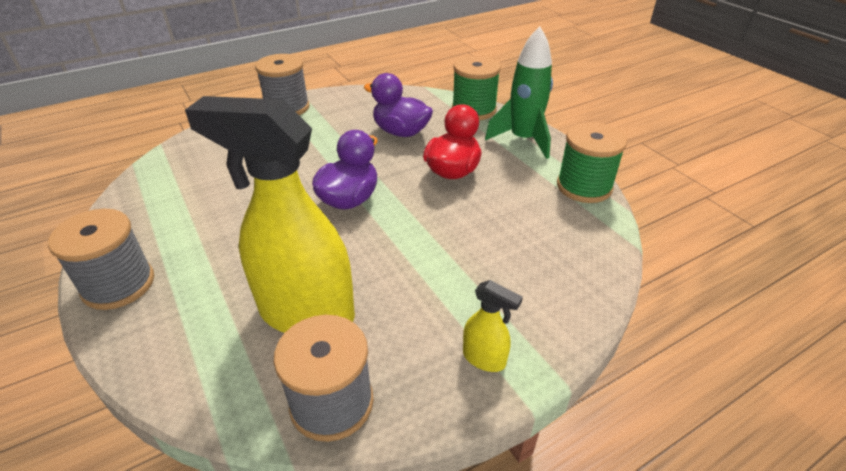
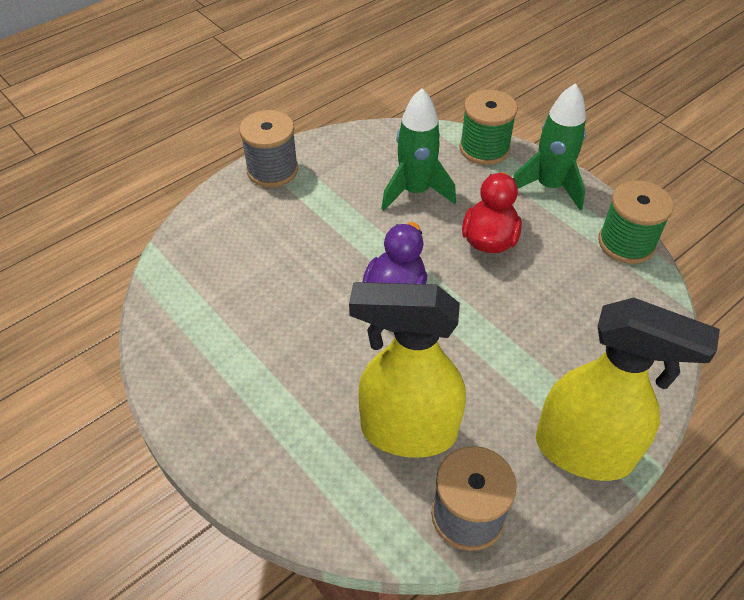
camera: 10 degrees left, 10 degrees up
grey spool [48,209,154,310] -> none
purple duck [364,73,433,137] -> green rocket [381,88,456,211]
yellow spray bottle [463,280,523,372] -> yellow spray bottle [536,298,720,481], size x2.38

